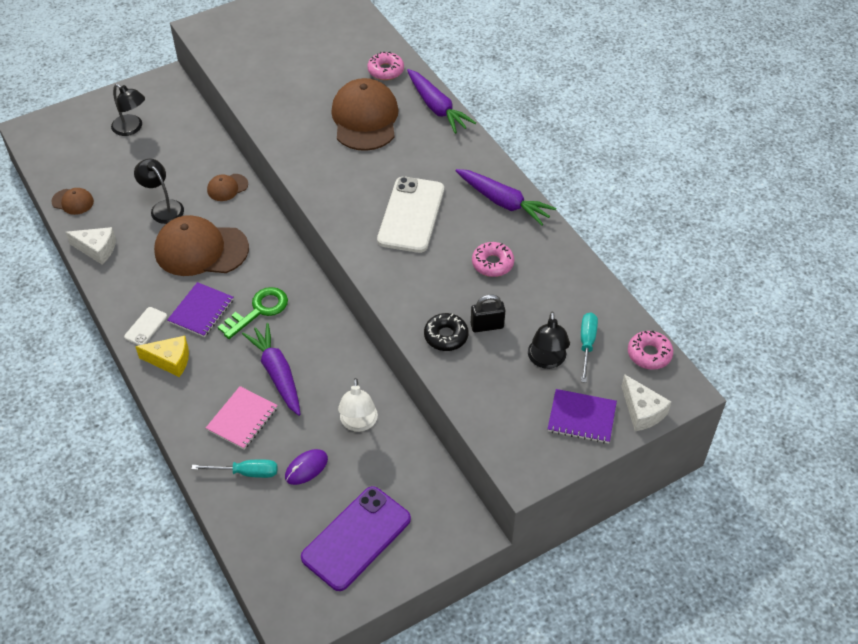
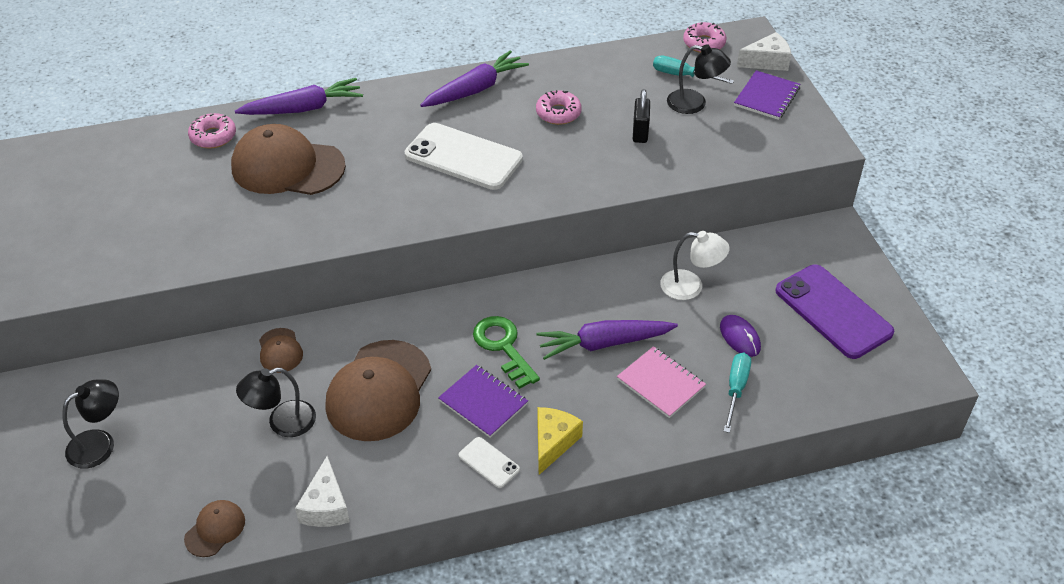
camera: 75 degrees left, 5 degrees down
white cheese [65,227,116,264] -> white cheese turned 150 degrees clockwise [295,456,350,527]
black donut [424,313,469,351] -> none

